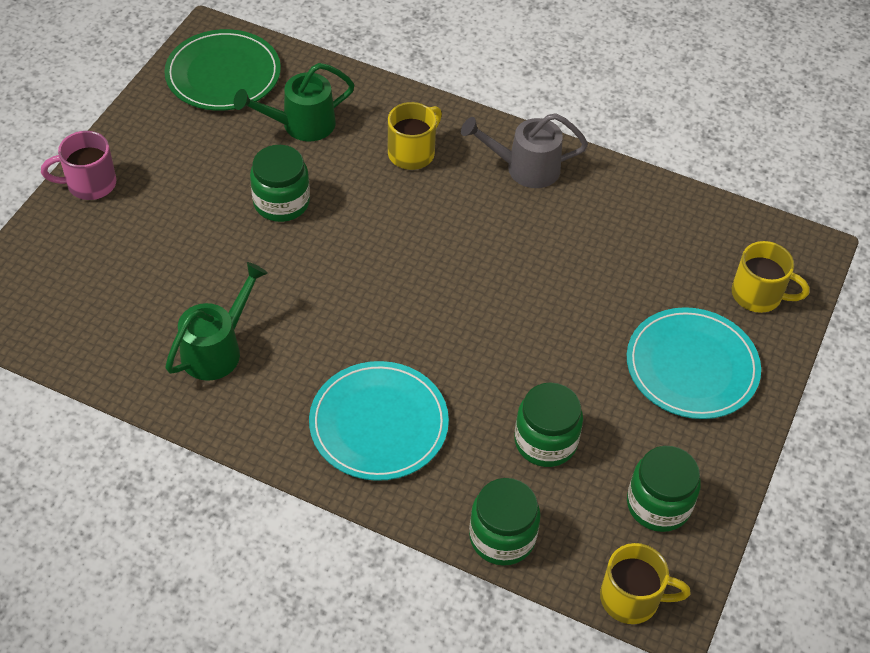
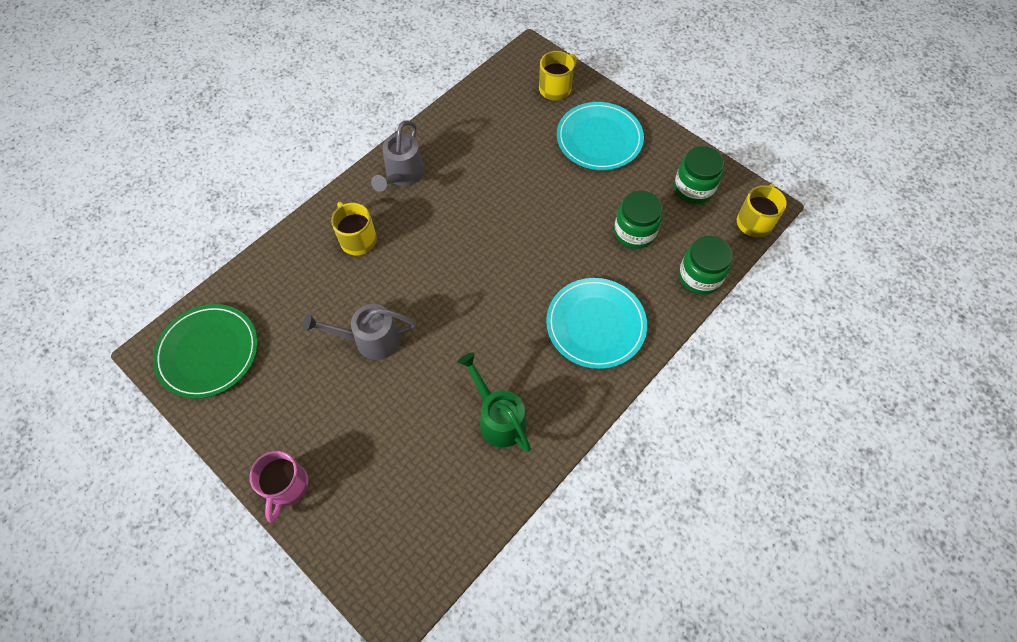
camera: 70 degrees left, 10 degrees up
green watering can [234,63,355,142] -> none
green jar [250,145,310,222] -> grey watering can [303,304,416,360]

